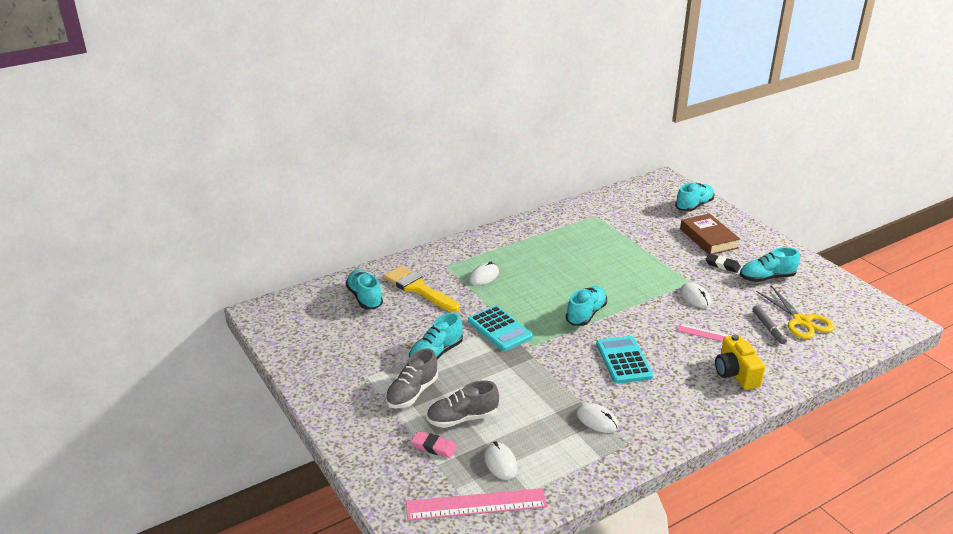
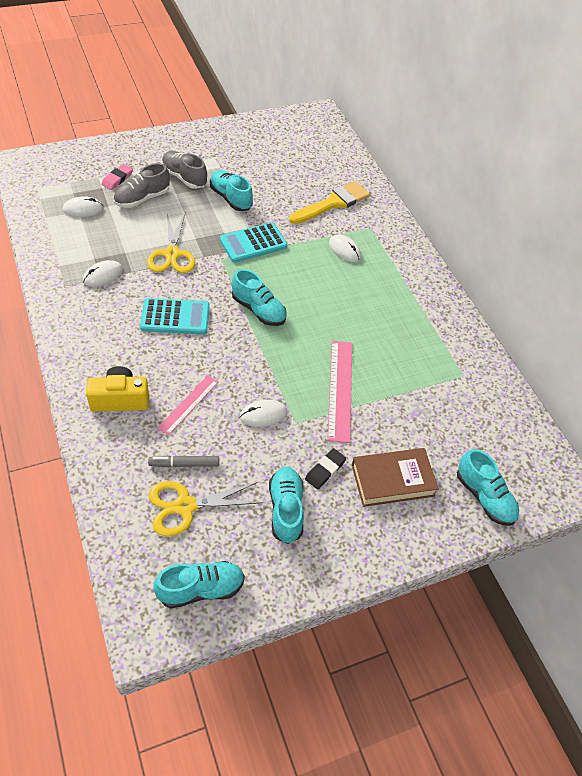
camera: 95 degrees right, 20 degrees up
turquoise shoe [346,270,383,309] -> turquoise shoe moved to [153,561,245,608]
pink ruler [406,488,547,521] -> pink ruler moved to [328,341,352,443]
grey shoe [426,380,499,428] -> grey shoe turned 120 degrees counterclockwise [113,163,170,208]
none -> yellow scissors [147,213,195,273]

